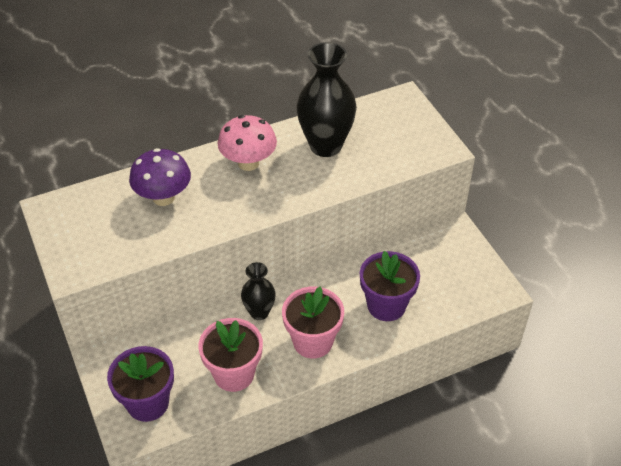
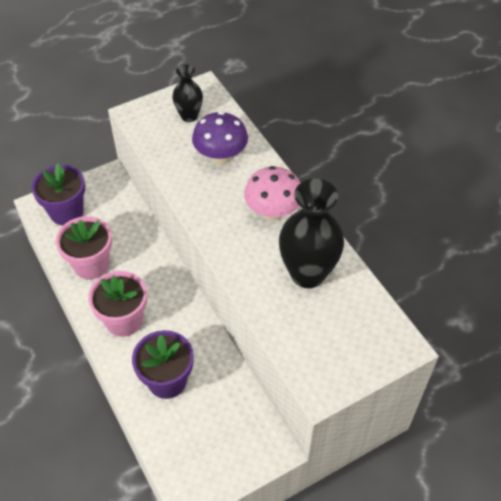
camera: 85 degrees right, 5 degrees up
black vase [241,262,276,320] -> black vase moved to [172,64,203,122]

